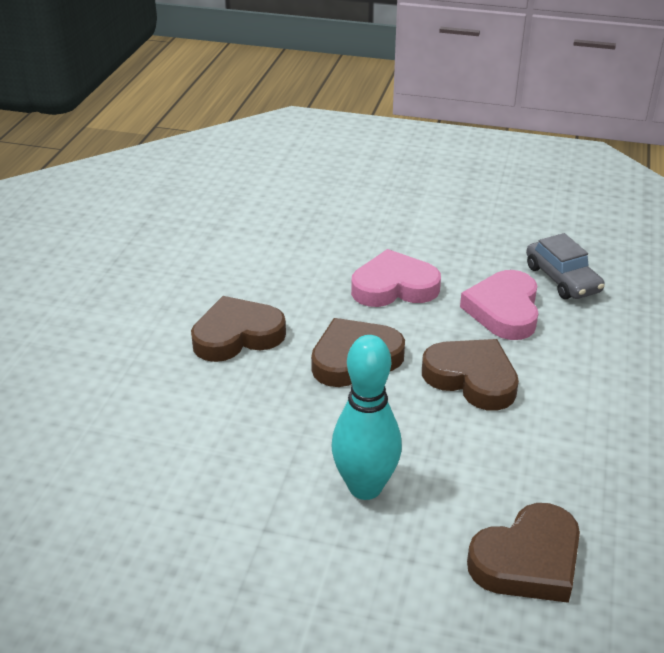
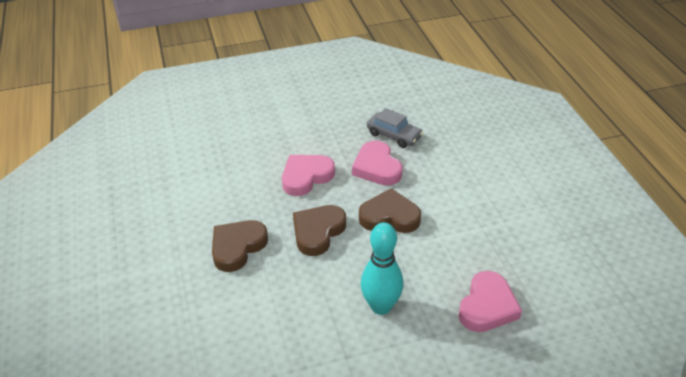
camera: 30 degrees left, 5 degrees up
brown heart [467,503,580,603] -> pink heart [458,271,522,332]

